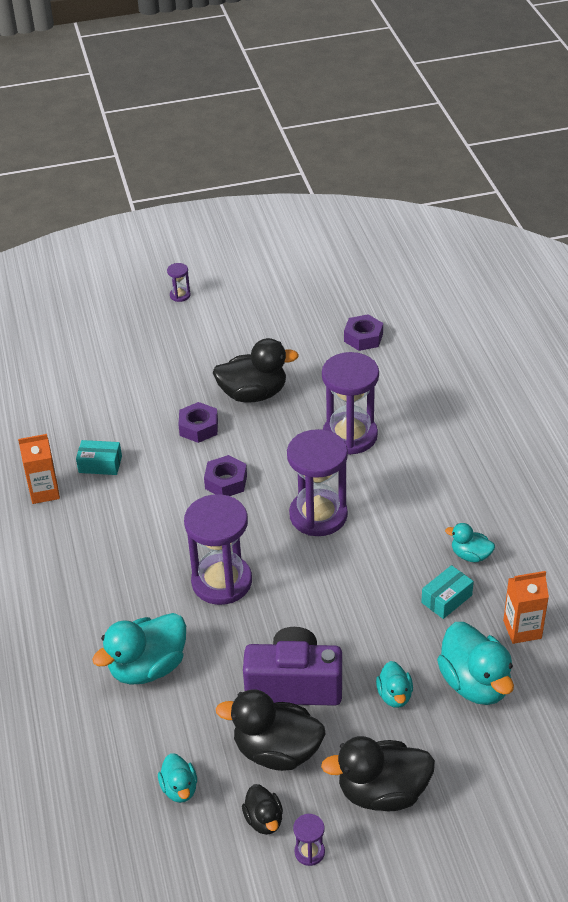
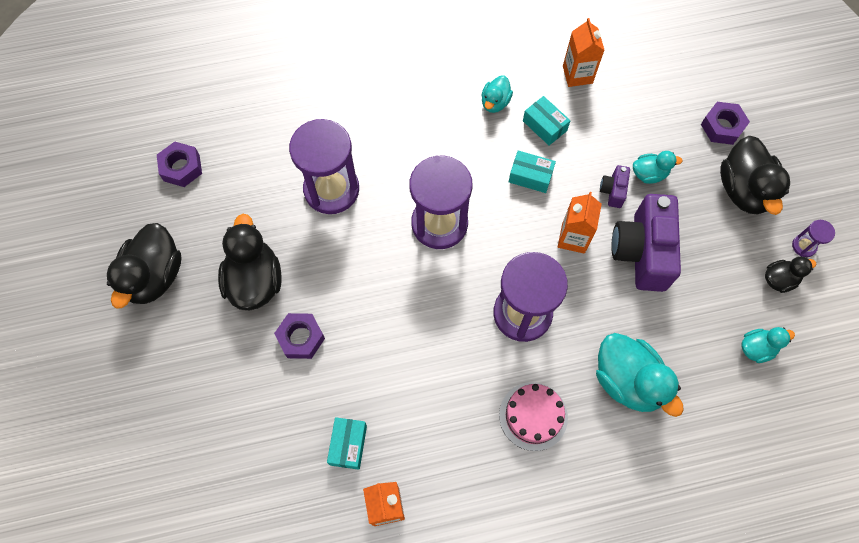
camera: 90 degrees left, 25 degrees up
purple hourglass [167,263,191,302] -> none
purple nut [204,455,247,496] -> purple nut moved to [701,102,750,145]
black duck [216,689,325,771] -> black duck moved to [107,223,182,309]
turquoise duck [437,622,514,705] -> none
none -> pink cake [499,382,568,451]
none -> turquoise box [509,151,556,193]
none -> orange carton [558,192,602,254]
none -> purple camera [600,165,630,208]

